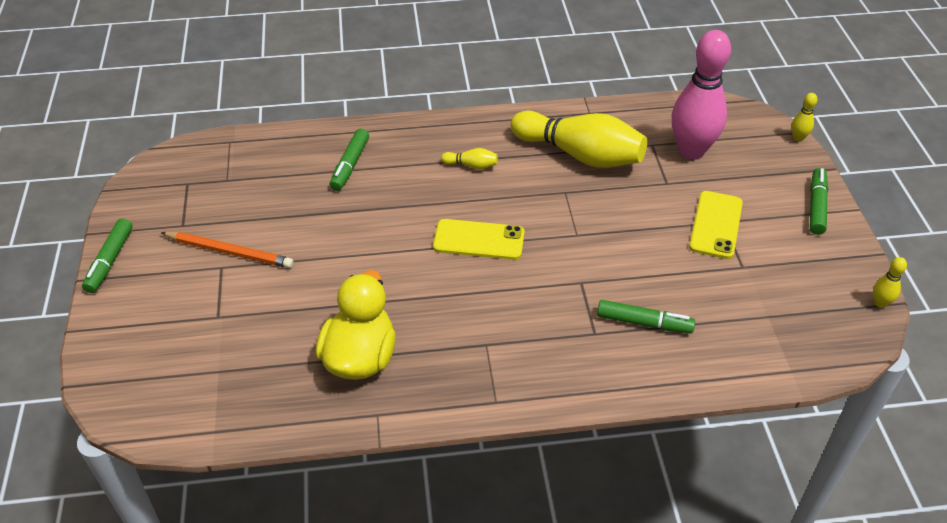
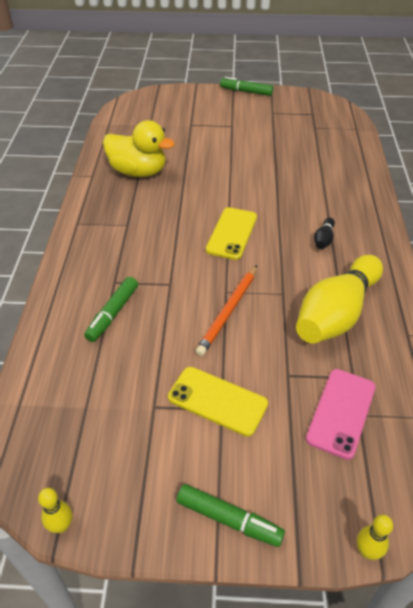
camera: 100 degrees right, 0 degrees up
orange pencil [161,232,293,268] -> orange pencil moved to [195,265,257,356]
green marker [330,129,369,191] -> none
yellow bowling pin [441,148,498,170] -> black bowling pin [314,218,335,249]
pink bowling pin [672,30,731,159] -> pink phone [306,369,376,460]

